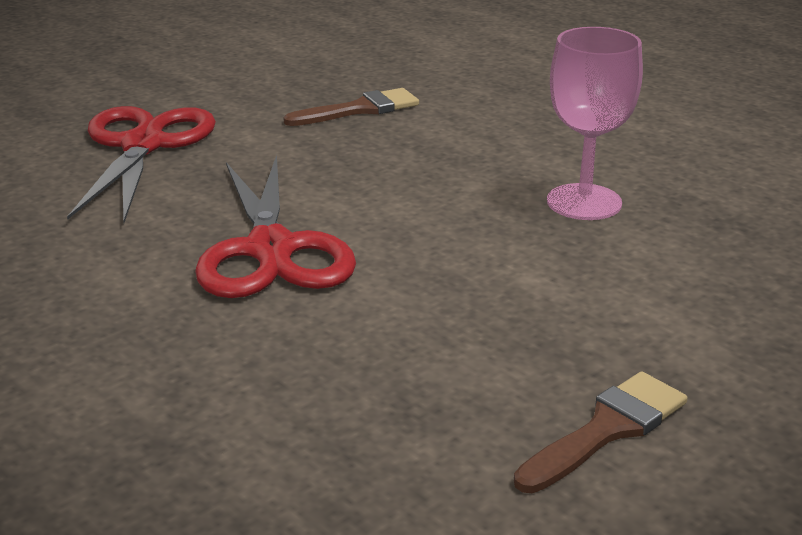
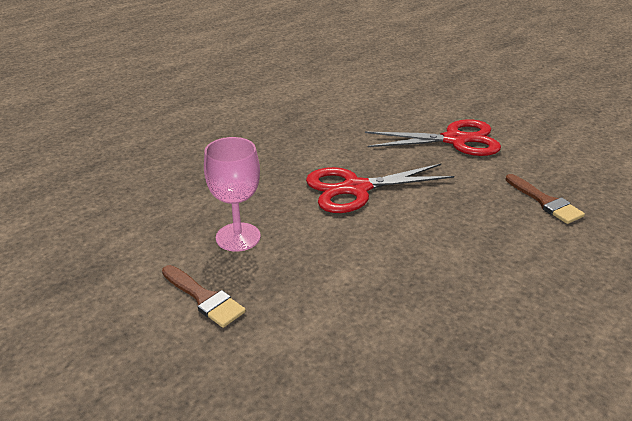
camera: 85 degrees right, 5 degrees up
pink goblet [547,27,643,220] -> pink goblet moved to [204,137,261,252]

